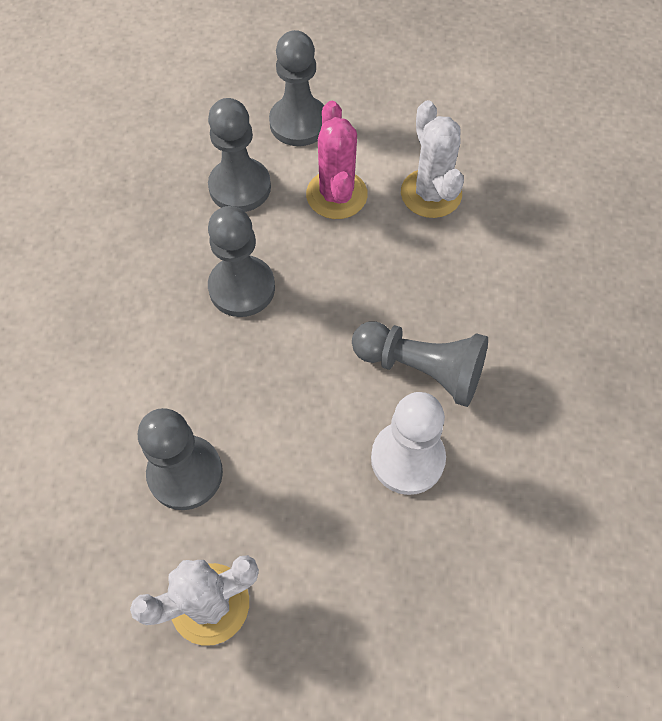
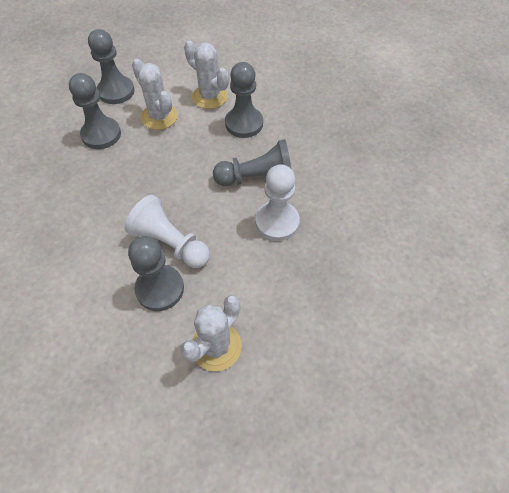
camera: 30 degrees left, 5 degrees down
grey pawn [208,206,275,317] -> grey pawn moved to [225,62,263,138]
pink cactus [306,101,368,219] -> white cactus [132,59,178,130]
none -> white pawn [125,195,210,268]

